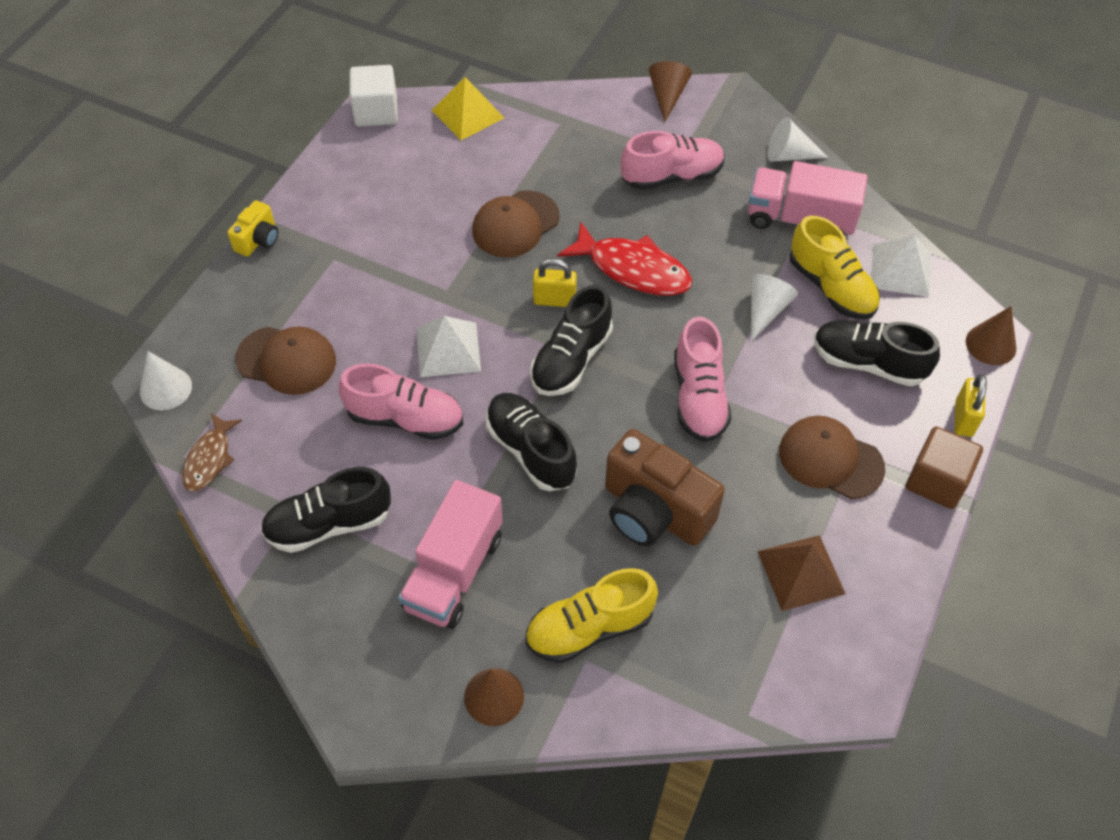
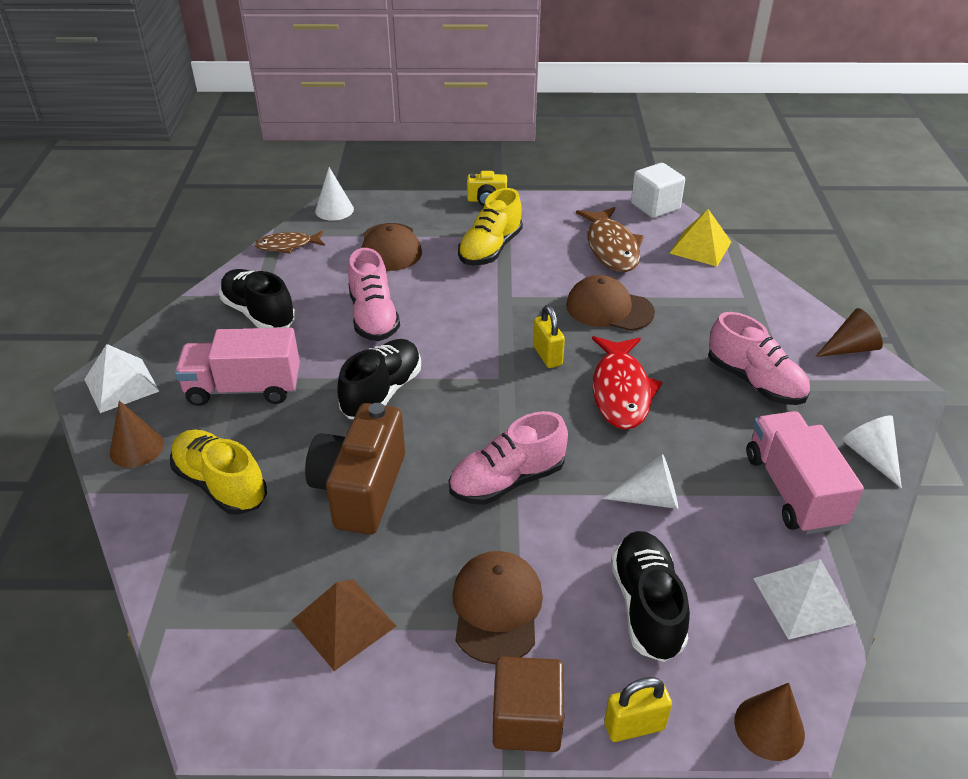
camera: 65 degrees right, 15 degrees down
white pyramid [417,316,481,377] -> white pyramid moved to [84,344,159,413]
black shoe [530,285,613,396] -> none
yellow shoe [789,216,880,319] -> yellow shoe moved to [458,188,523,266]
none -> brown fish [576,207,644,272]

